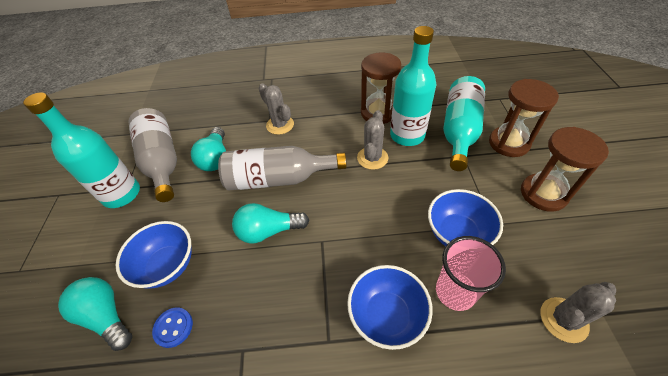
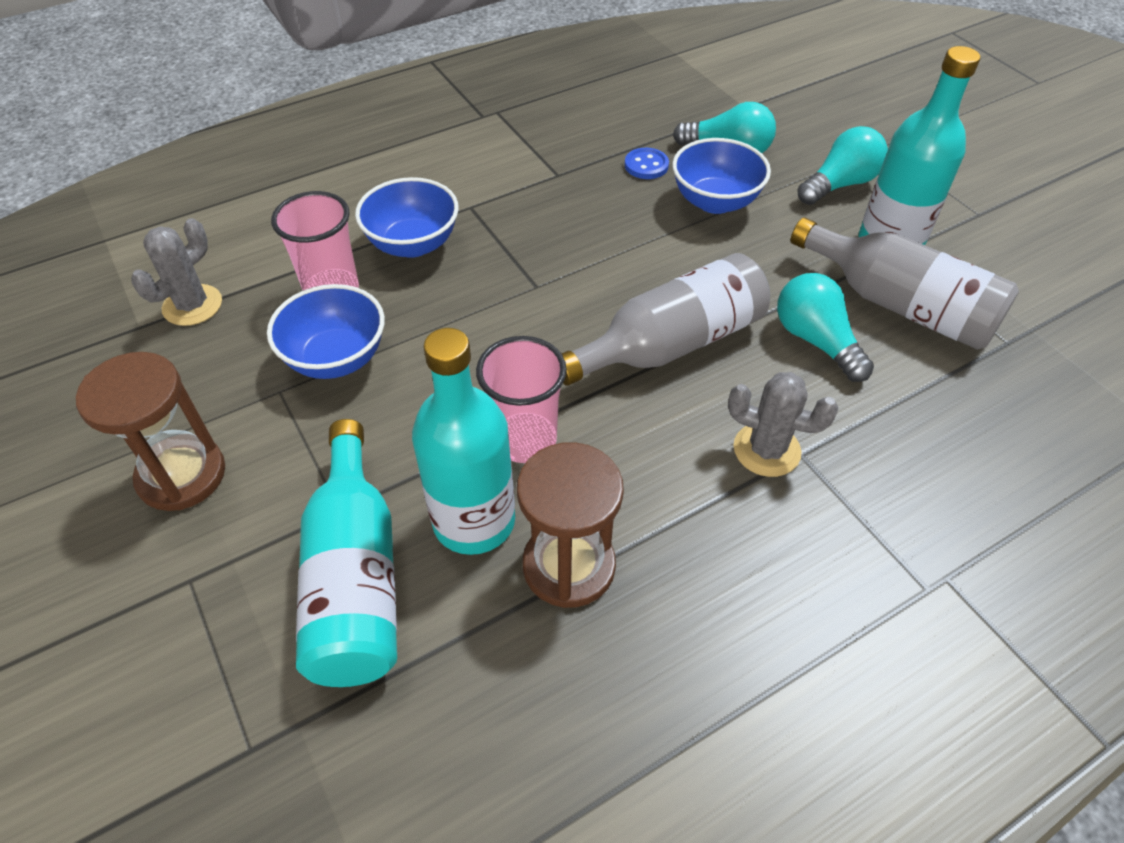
camera: 150 degrees right, 0 degrees up
turquoise light bulb [232,203,309,243] -> turquoise light bulb moved to [797,126,888,205]
grey cactus [357,110,388,170] -> pink cup [476,336,567,463]
brown hourglass [489,79,559,157] -> none

